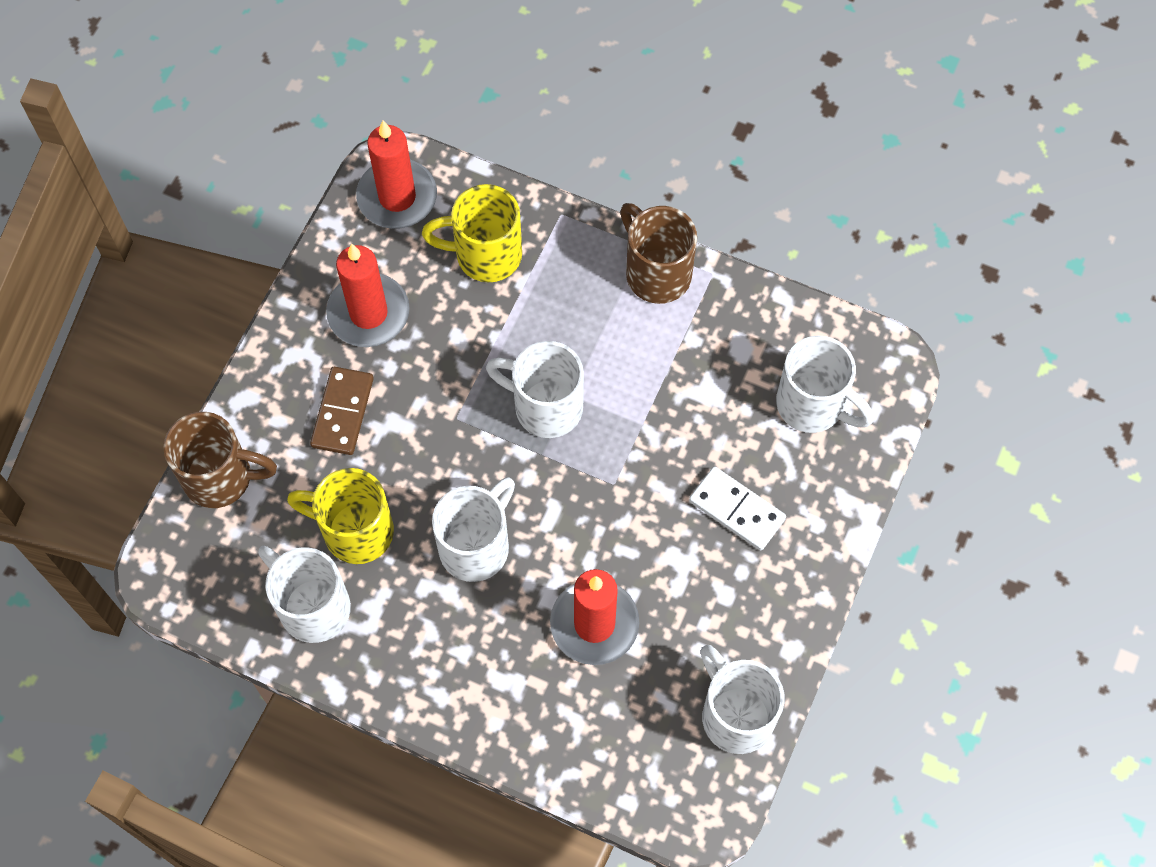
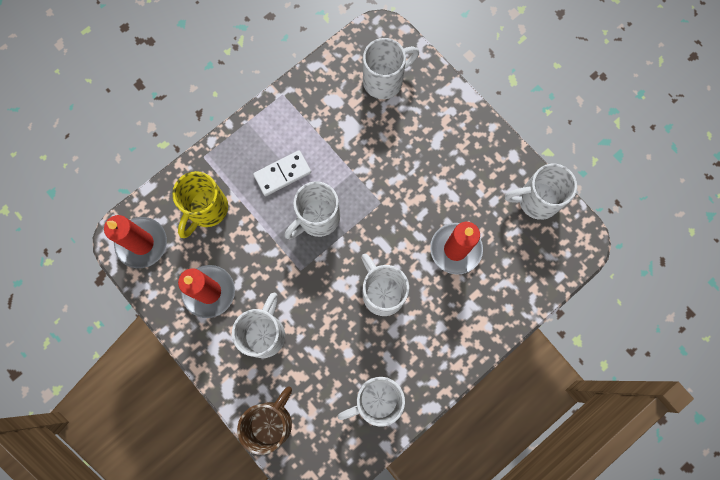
camera: 65 degrees left, 10 degrees up
yellow mug [287,468,394,564] -> none
brown domino [310,367,374,455] -> white mug [232,292,285,358]
brown mug [620,203,697,304] -> none
white domino [689,467,786,551] -> white domino moved to [253,150,311,196]

